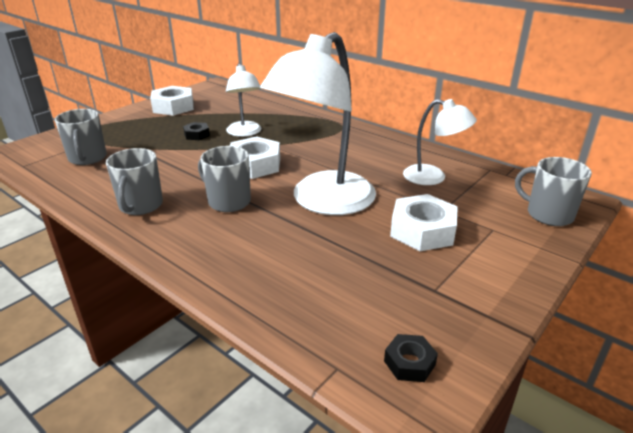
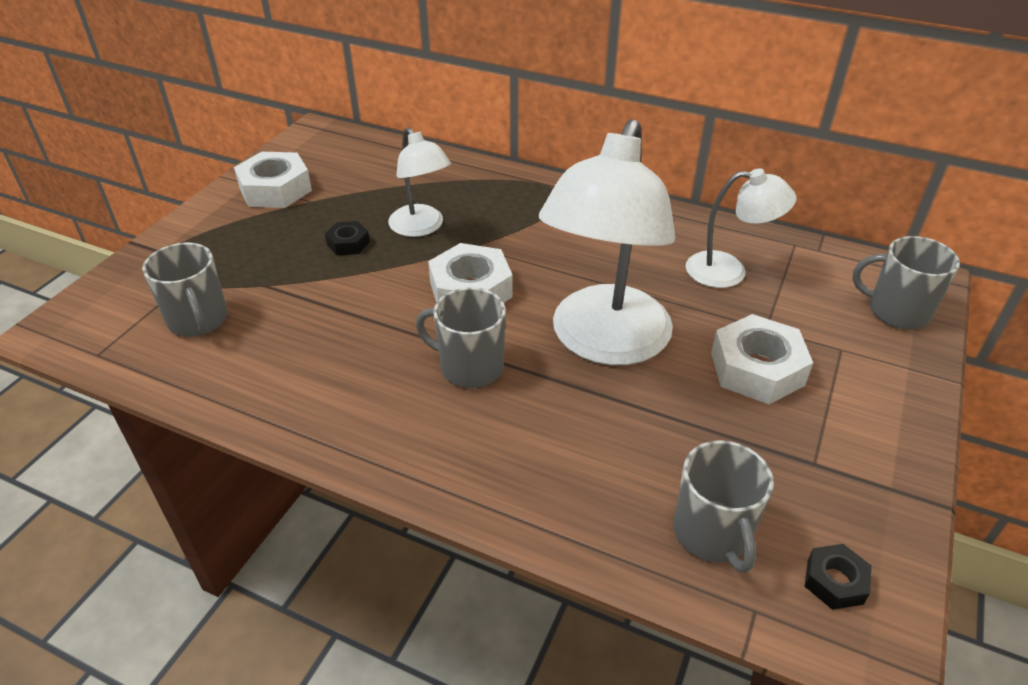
camera: 15 degrees left, 10 degrees up
grey mug [106,148,163,215] -> grey mug moved to [674,440,774,573]

